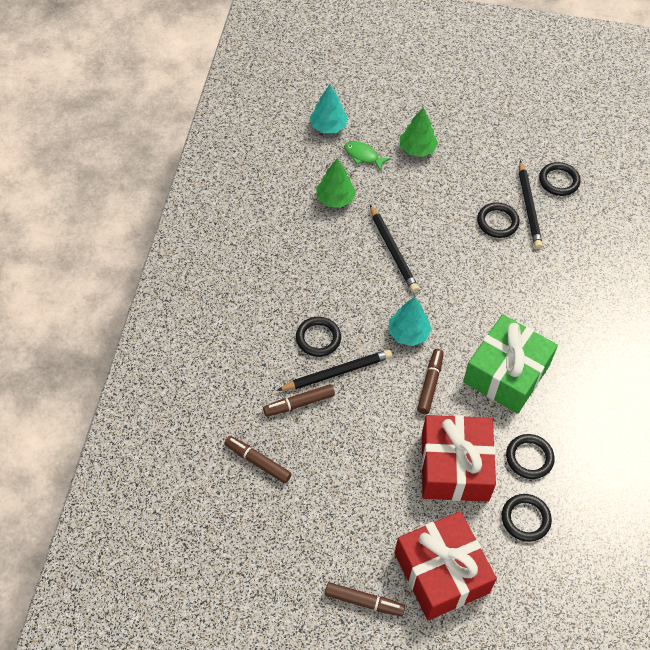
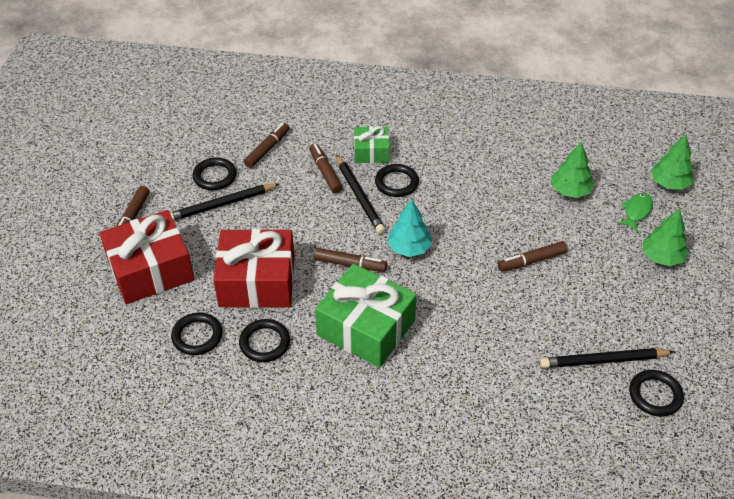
camera: 90 degrees right, 10 degrees down
turquoise tree [310,85,348,133] -> green tree [651,135,694,190]
black pencil [370,205,419,293] -> black pencil moved to [170,184,280,221]
black ring [477,202,520,238] -> black ring moved to [192,157,237,190]
none -> green gift [354,126,390,163]
none -> brown marker [498,241,568,272]

